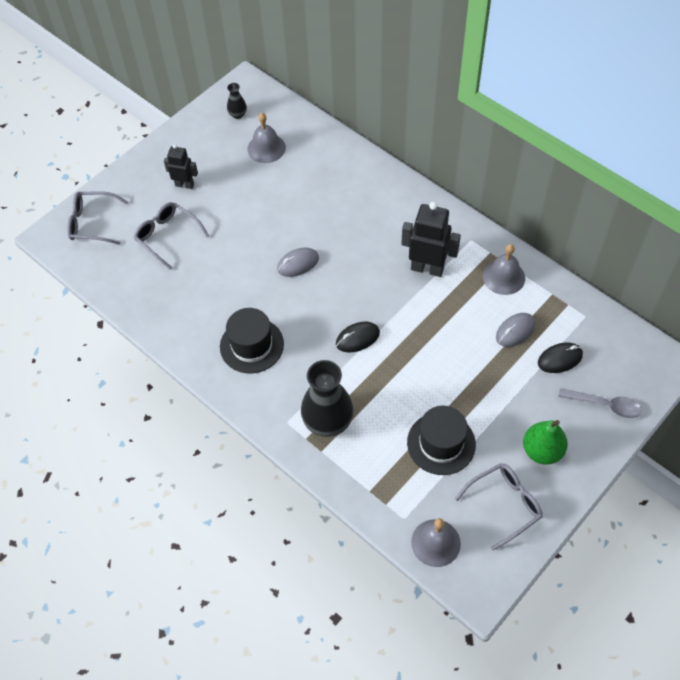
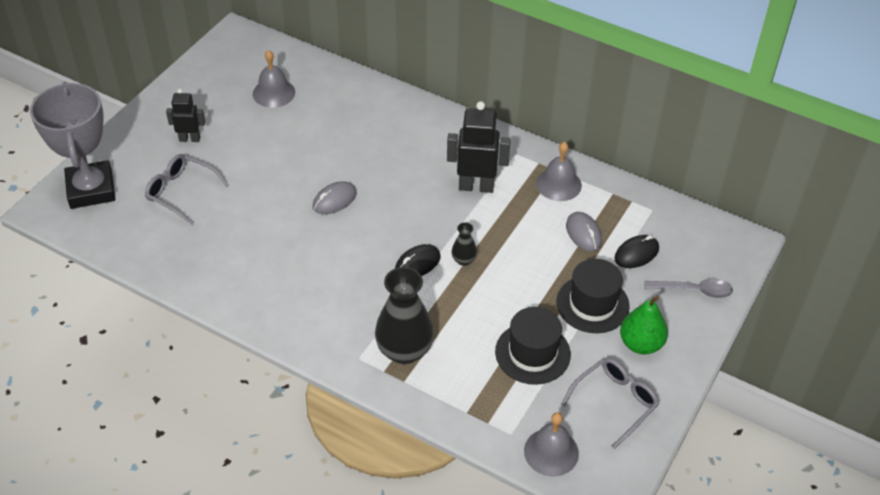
camera: 15 degrees left, 10 degrees down
grey glasses [67,191,128,245] -> grey trophy [30,82,115,209]
black hat [220,308,284,374] -> black hat moved to [556,259,630,333]
black vase [227,83,247,119] -> black vase moved to [452,222,477,266]
grey mouse [496,313,535,347] -> grey mouse turned 60 degrees counterclockwise [566,212,602,252]

